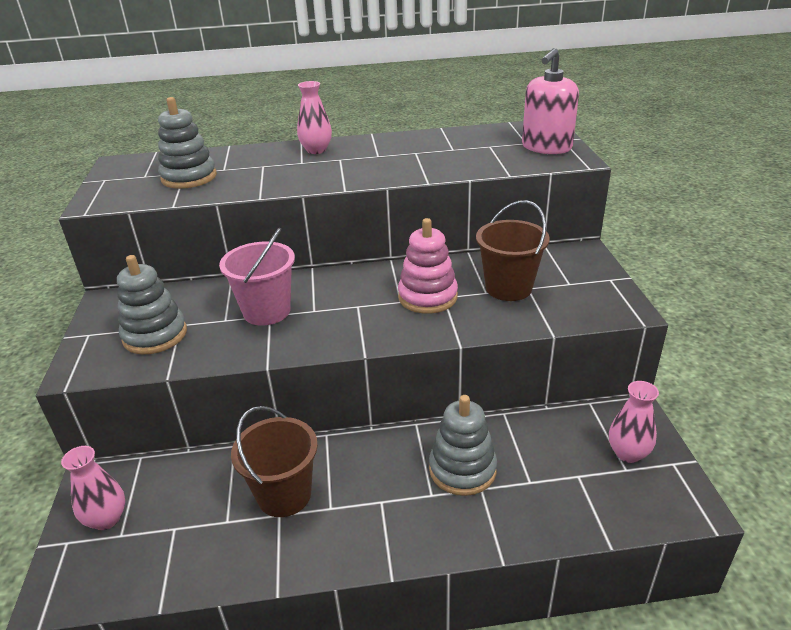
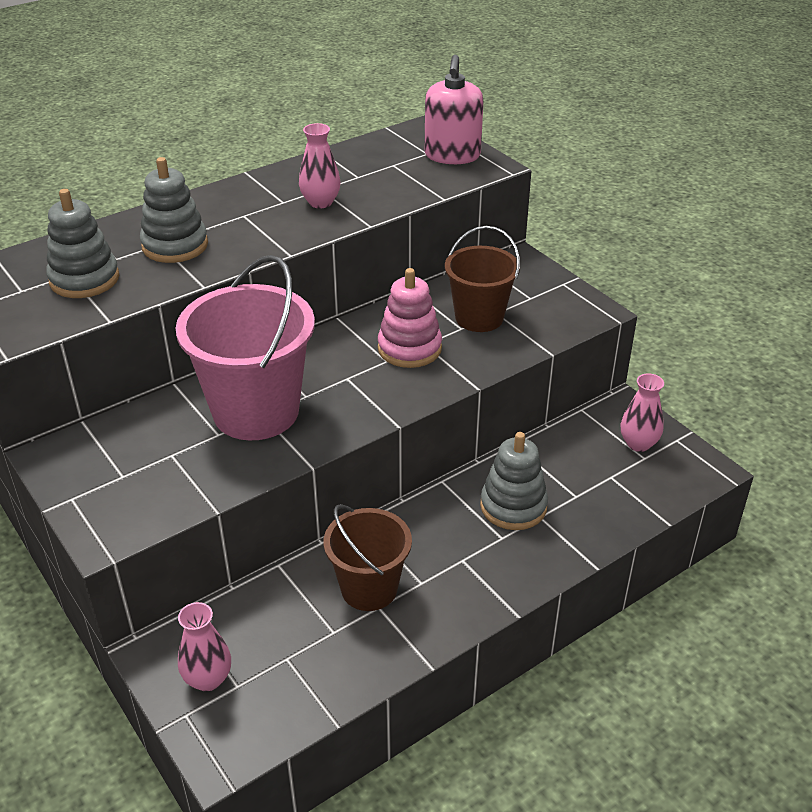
camera: 30 degrees left, 5 degrees up
grey stacking toy [117,255,187,354] -> grey stacking toy moved to [140,157,208,263]
pink bucket [219,228,295,325] -> pink bucket [175,255,315,440], size x1.59
pink vase [297,81,332,154] -> pink vase moved to [299,123,341,209]

